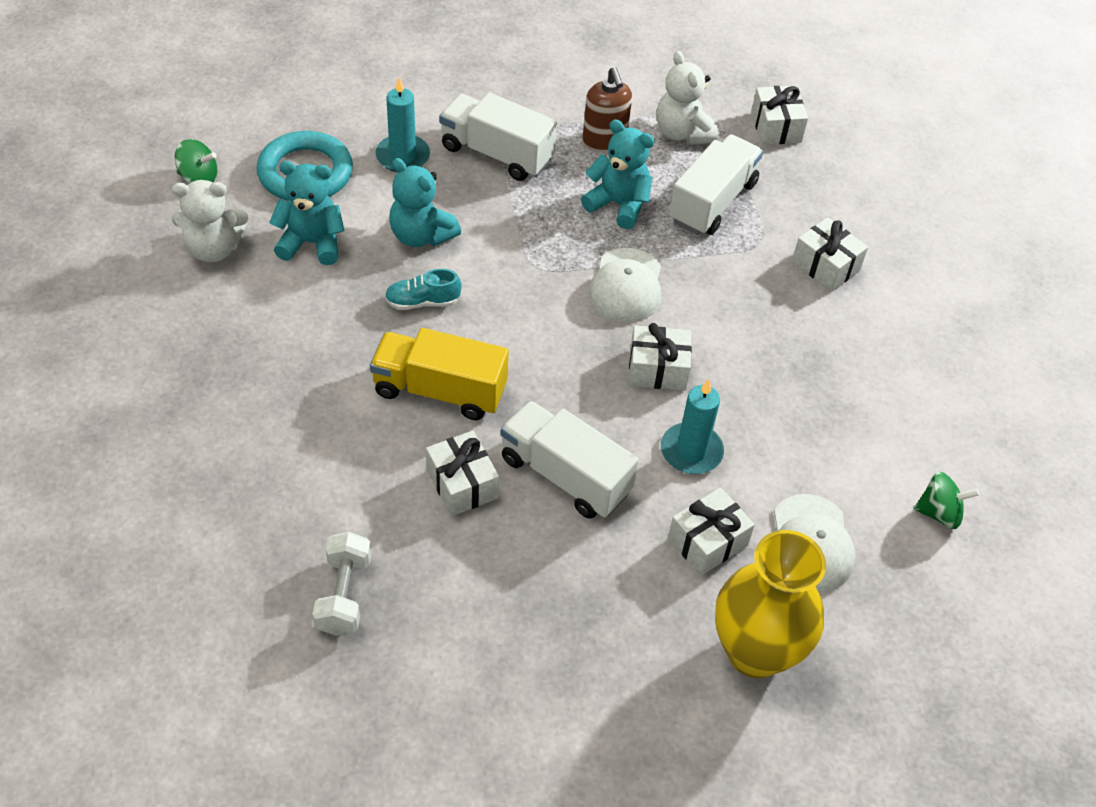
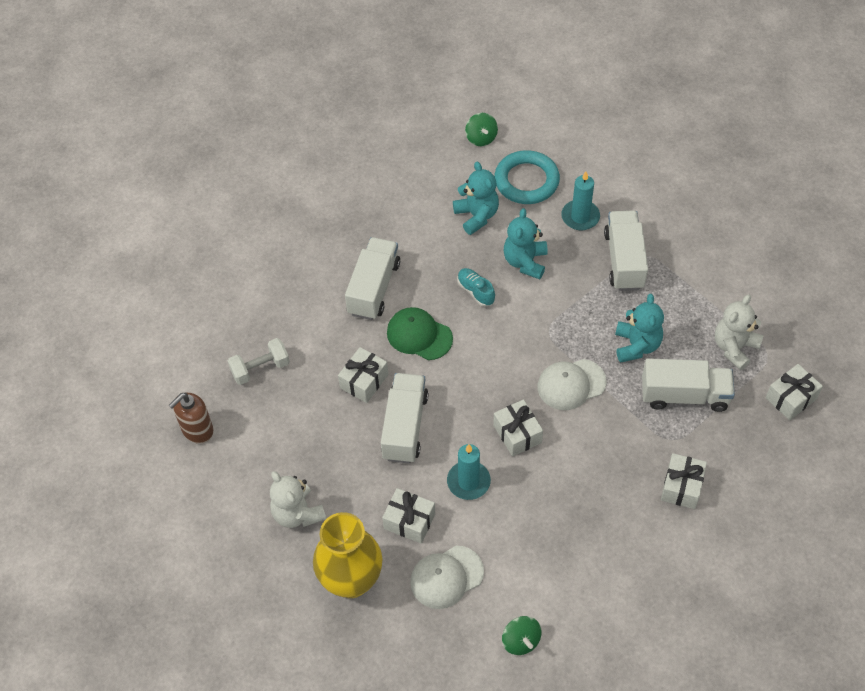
camera: 65 degrees right, 5 degrees up
white teddy bear [172,180,248,263] -> white teddy bear moved to [270,471,326,528]
yellow truck [370,328,509,420] -> green cap [387,307,453,360]
brown soap dispenser [582,67,632,153] -> brown soap dispenser moved to [168,393,214,444]
none -> white truck [345,237,400,320]

